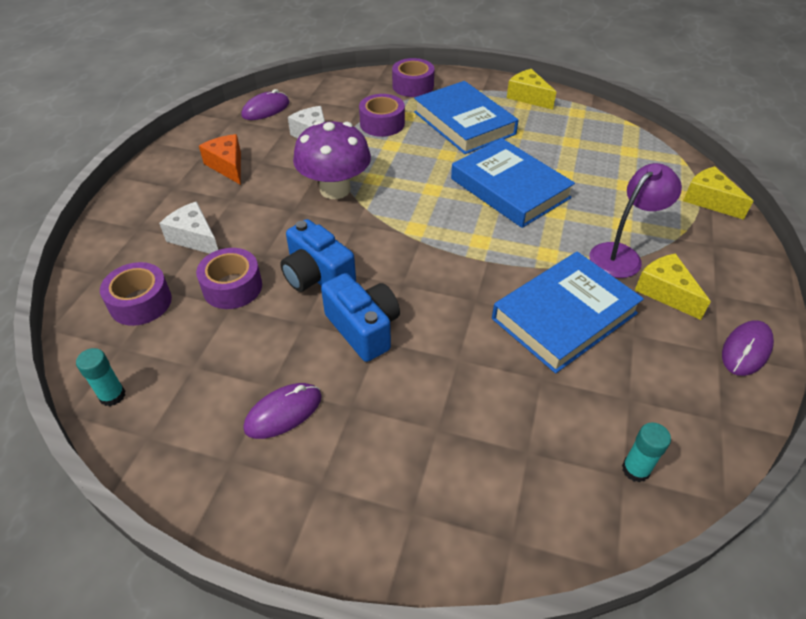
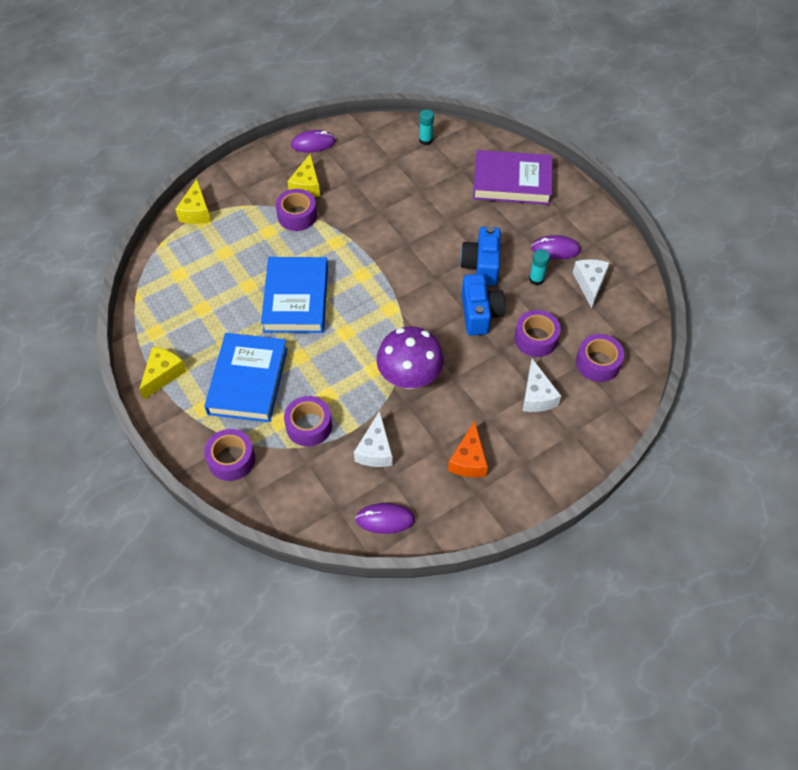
camera: 140 degrees left, 10 degrees up
turquoise glue stick [76,348,125,406] -> turquoise glue stick moved to [529,249,550,285]
blue book [492,252,644,373] -> none
yellow cheese [507,69,556,110] -> yellow cheese turned 150 degrees counterclockwise [139,347,186,400]
purple lamp [590,163,682,278] -> purple tape [276,189,317,231]
none -> purple book [473,150,552,205]
none -> white cheese [573,259,610,308]

